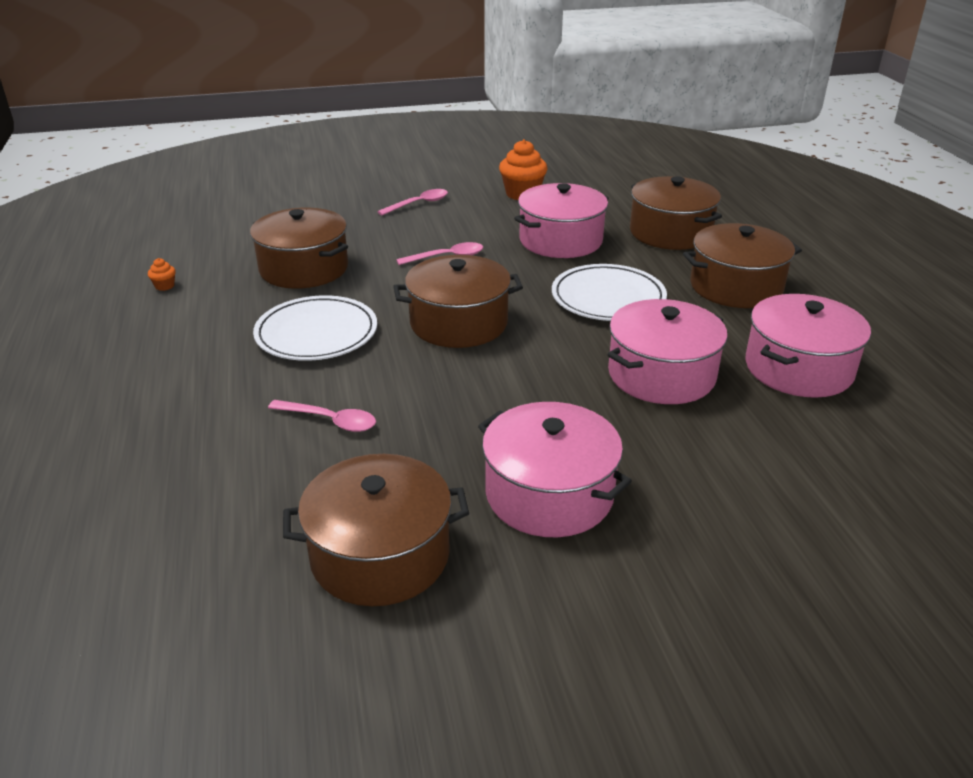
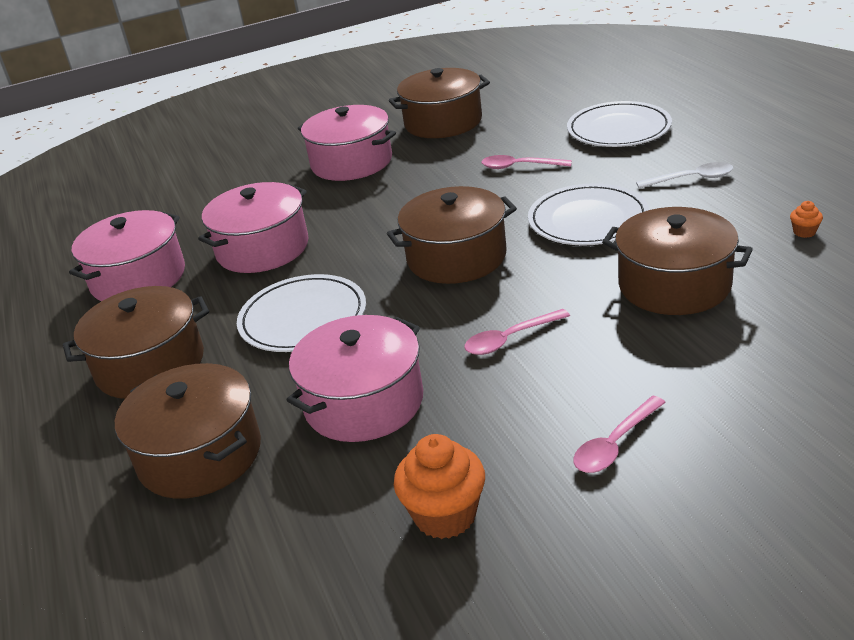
camera: 175 degrees right, 0 degrees up
none -> white plate [567,101,672,147]
none -> white spoon [636,162,733,188]

